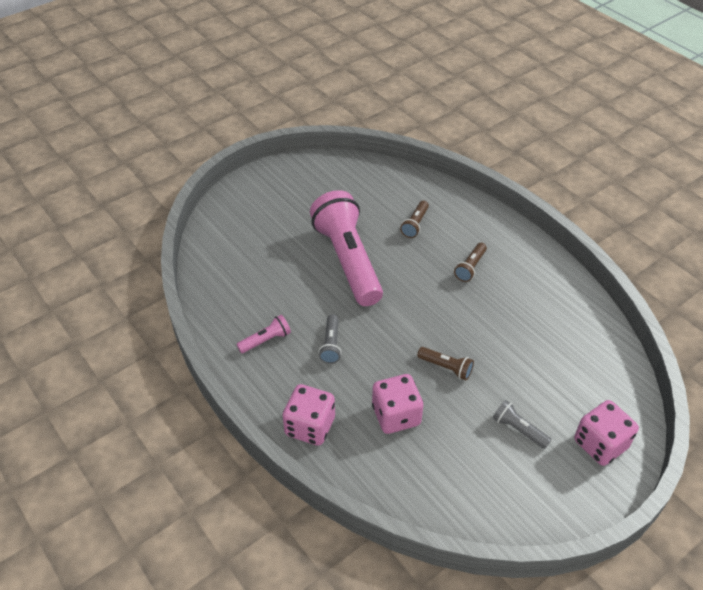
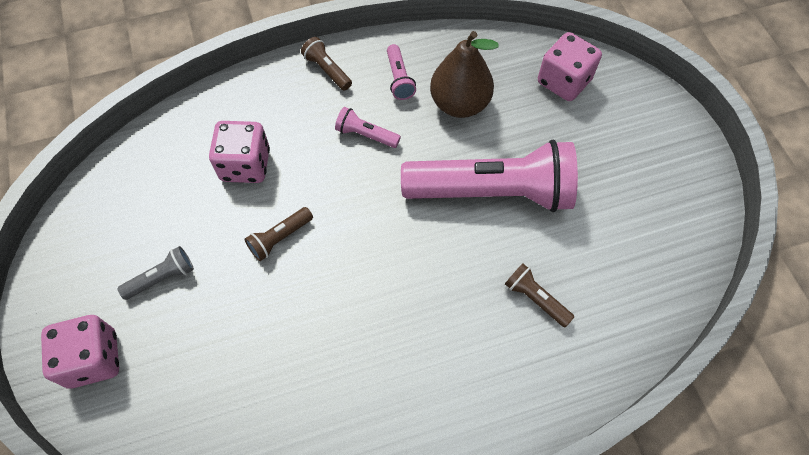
camera: 110 degrees right, 15 degrees up
pink dice [283,384,335,446] -> pink dice moved to [538,32,602,101]
grey flashlight [318,315,342,364] -> pink flashlight [335,107,401,148]
brown flashlight [454,243,487,282] -> brown flashlight moved to [301,37,352,91]
none -> brown pear [430,31,499,118]

